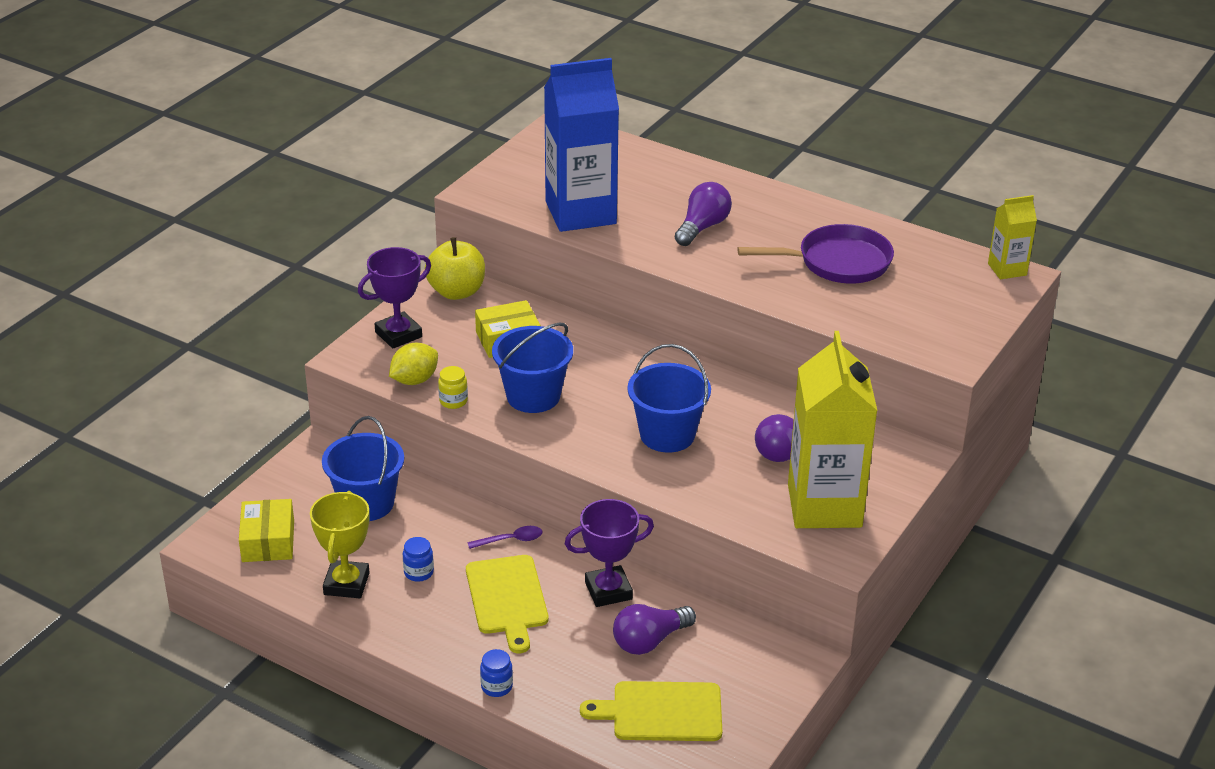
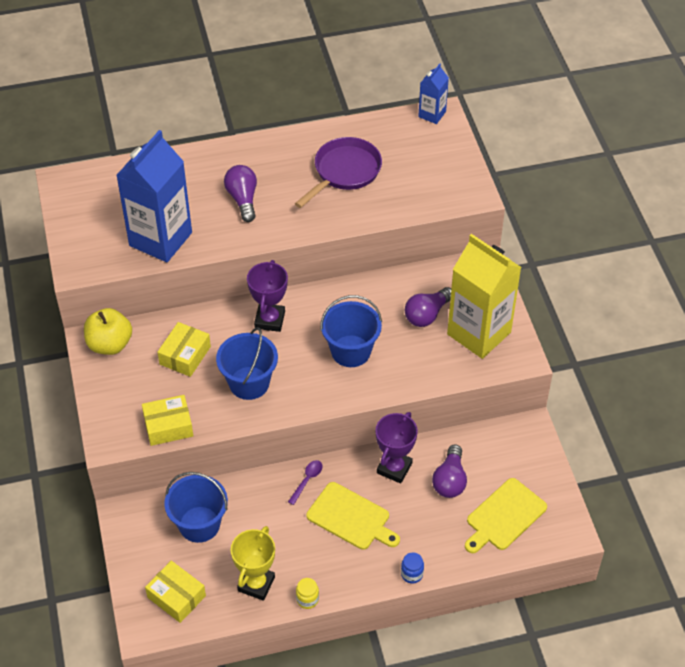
camera: 45 degrees left, 15 degrees up
yellow trophy [310,491,370,598] -> yellow trophy turned 60 degrees clockwise [231,526,275,601]
purple trophy [358,247,431,349] -> purple trophy moved to [247,260,288,332]
yellow lemon [389,343,438,385] -> yellow box [142,395,193,446]
blue jar [403,537,434,582] -> none
yellow jar [438,366,468,409] -> yellow jar moved to [296,578,319,609]
yellow carton [988,195,1037,279] -> blue carton [418,64,449,124]

